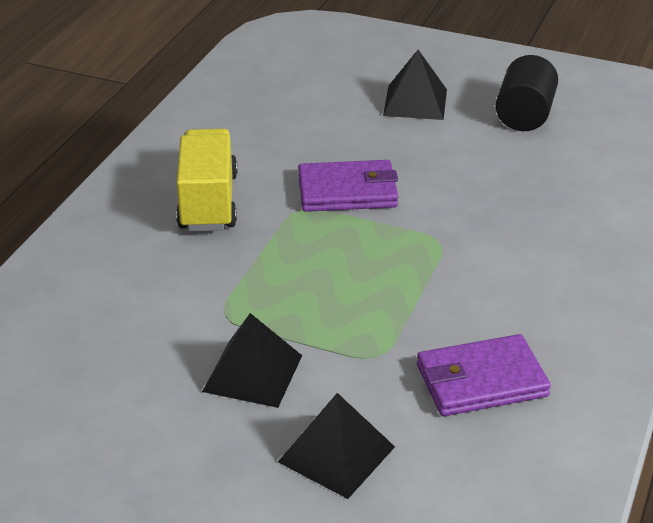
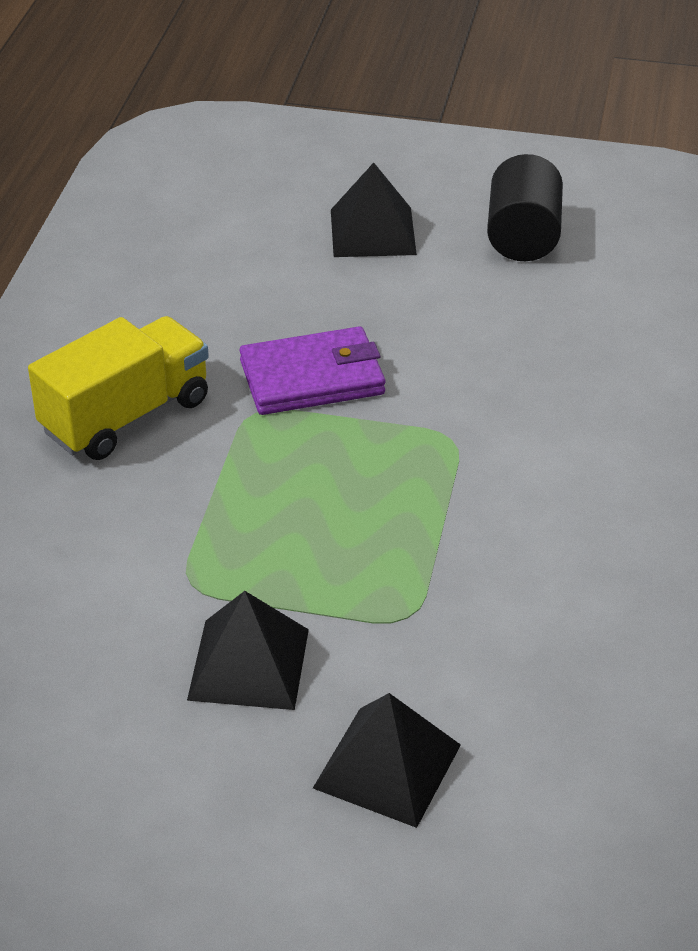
camera: 10 degrees left, 5 degrees up
yellow truck [176,129,238,231] -> yellow truck turned 60 degrees clockwise [28,316,209,460]
purple wallet [417,334,551,416] -> none

